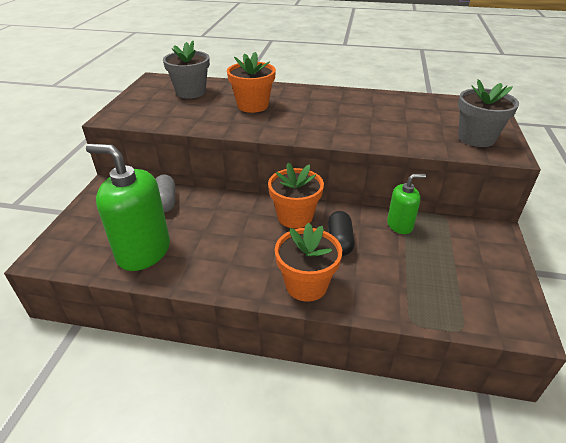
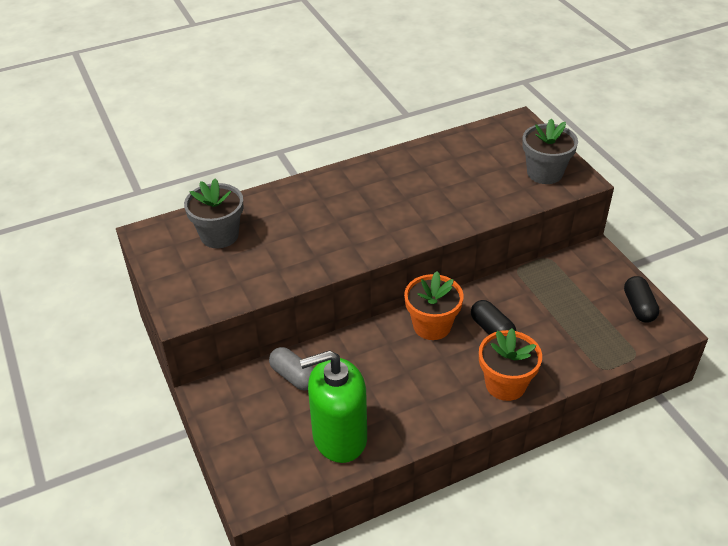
camera: 35 degrees left, 5 degrees up
orange flower pot [227,52,276,113] -> none
green soap dispenser [387,174,426,234] -> none
none -> black capsule [624,276,659,323]

